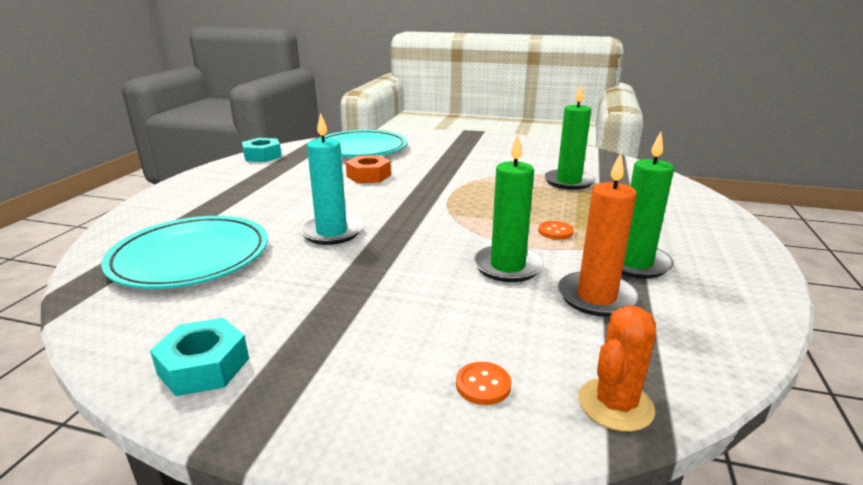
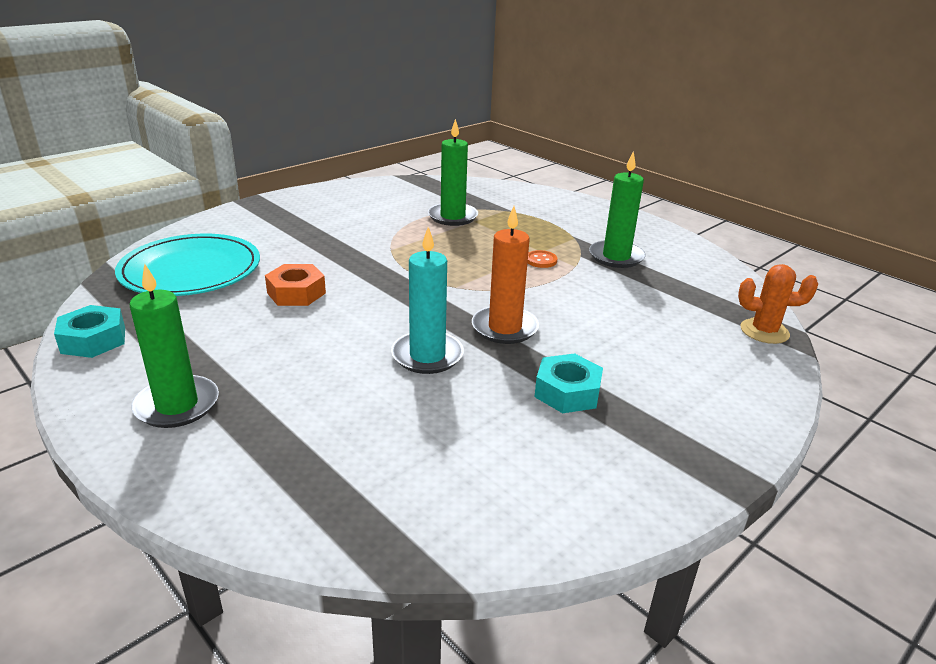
camera: 60 degrees left, 5 degrees up
turquoise plate [101,216,268,289] -> none
turquoise nut [150,318,249,396] -> turquoise nut moved to [535,353,603,413]
orange button [456,362,511,405] -> none
green candle [473,134,544,282] -> green candle moved to [130,263,219,428]
orange candle [558,153,639,317] -> orange candle moved to [472,206,539,344]
orange cactus [578,306,656,432] -> orange cactus turned 60 degrees counterclockwise [738,264,818,344]

